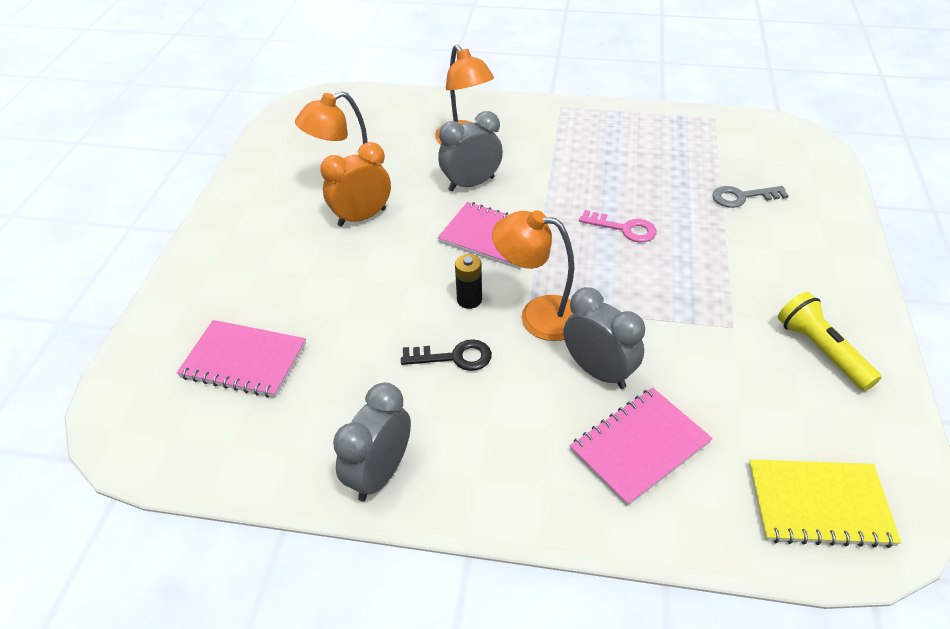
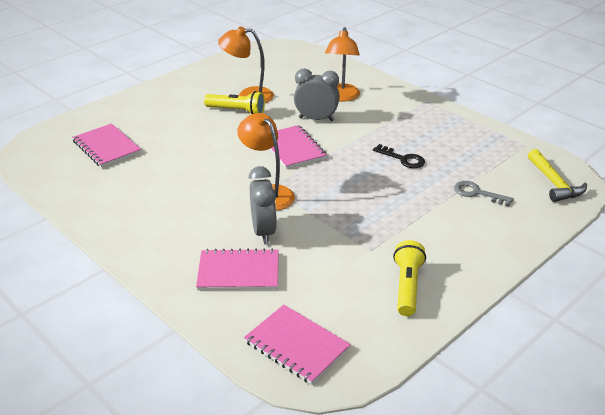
camera: 35 degrees right, 10 degrees down
orange clock [320,142,391,227] -> yellow flashlight [204,91,265,114]
grey clock [333,382,411,501] -> none
black key [401,339,492,371] -> black key moved to [373,144,425,168]
black battery [455,254,482,309] -> none
pink key [579,210,657,242] -> none
yellow notebook [749,459,901,548] -> pink notebook [244,305,351,385]
none -> yellow hammer [528,149,587,202]

